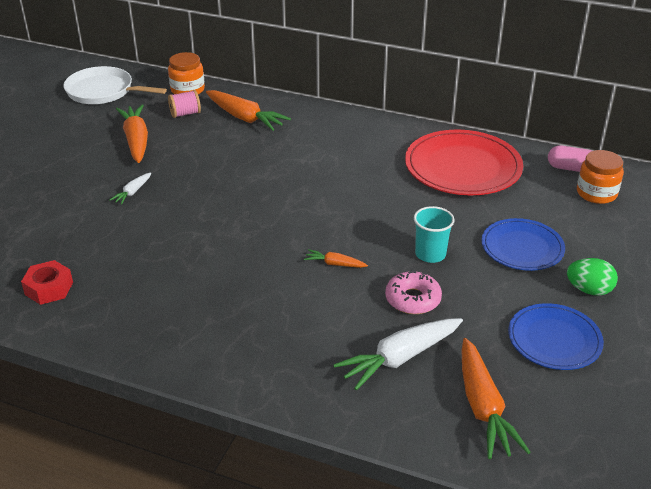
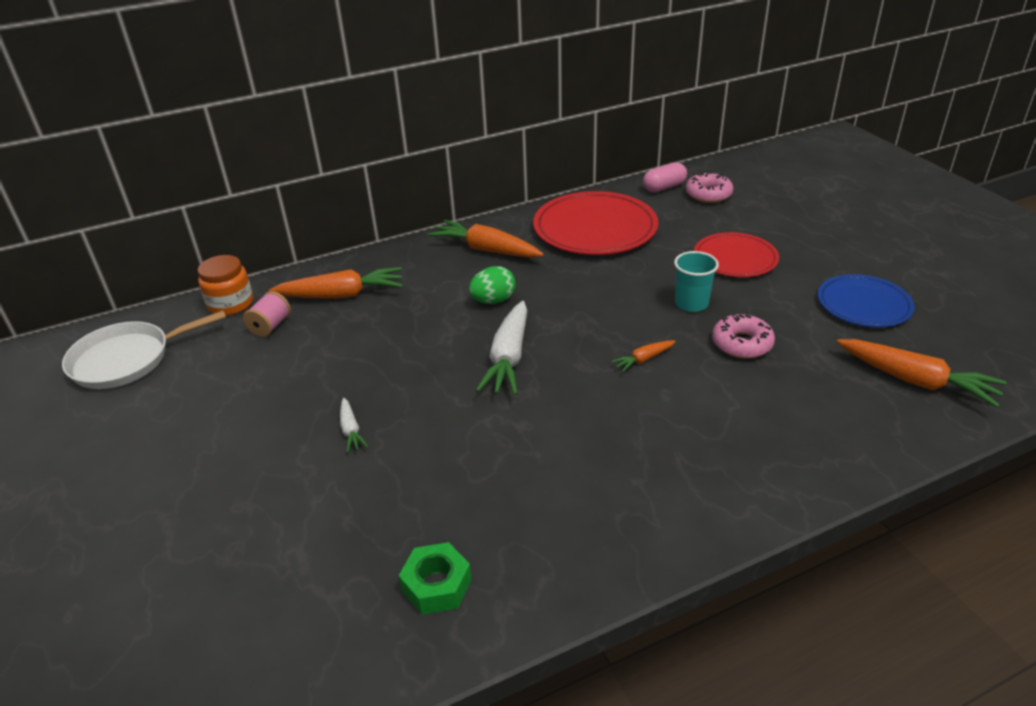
camera: 45 degrees left, 0 degrees up
red nut [21,260,73,305] -> green nut [399,542,472,615]
orange carrot [116,104,148,163] -> orange carrot moved to [428,220,544,258]
white carrot [333,318,463,390] -> white carrot moved to [476,301,527,395]
blue plate [481,218,565,271] -> red plate [694,232,779,277]
green egg [567,258,618,295] -> green egg moved to [469,266,516,304]
orange jar [577,150,624,204] -> pink donut [686,172,733,203]

